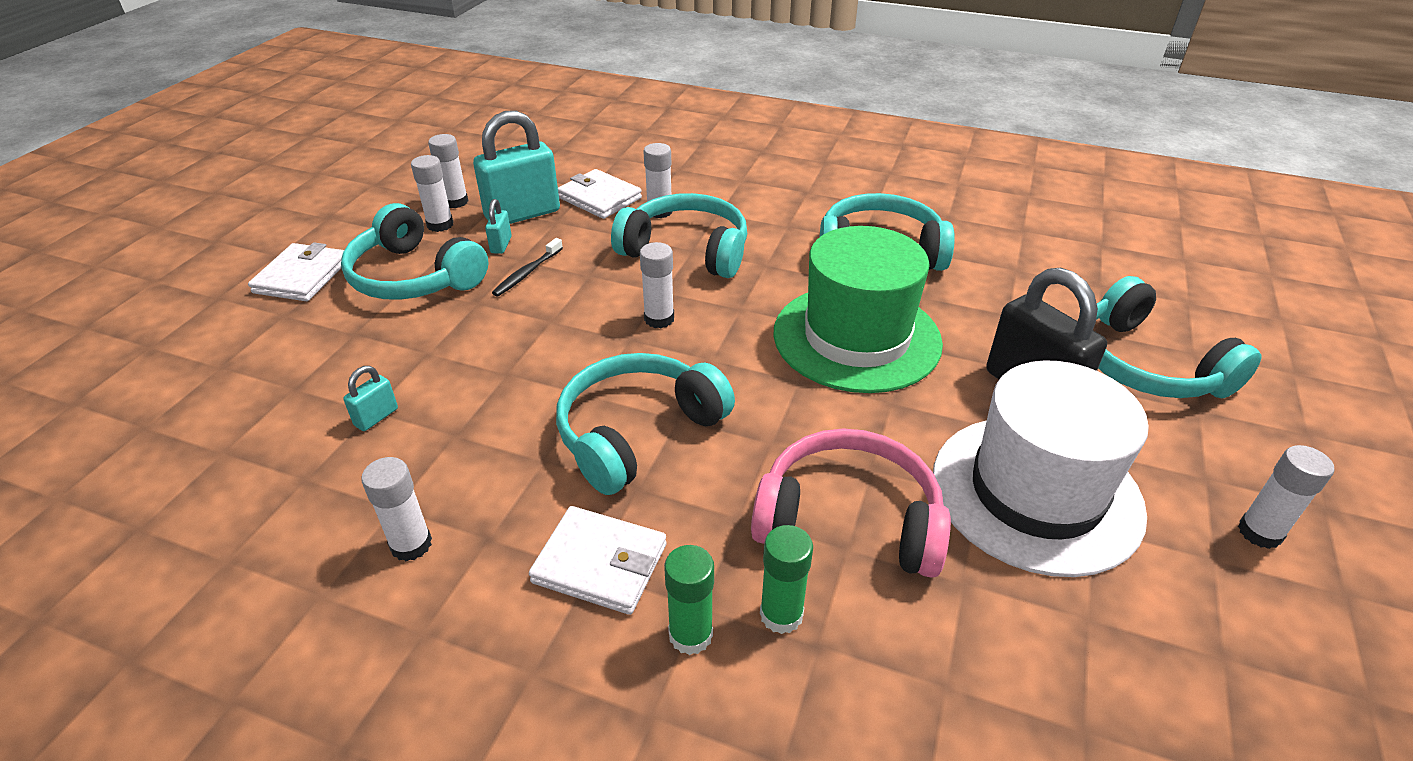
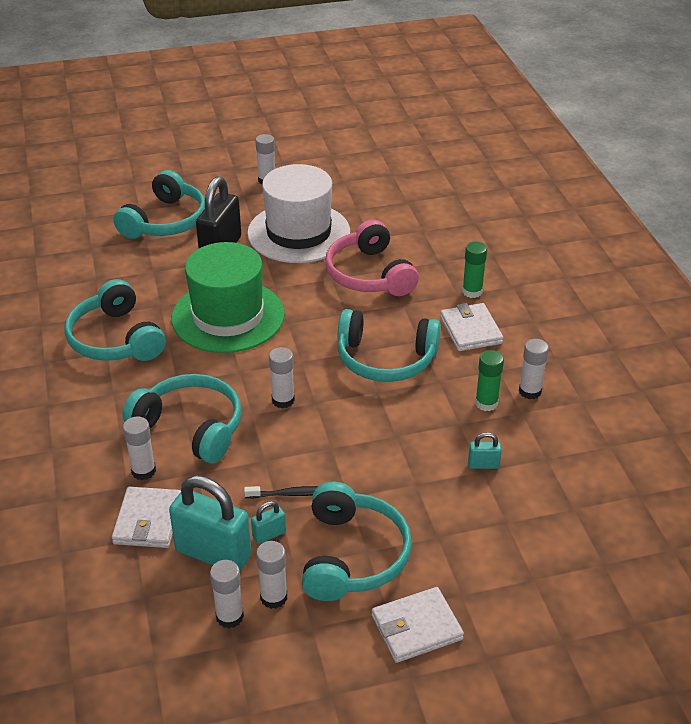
camera: 125 degrees left, 0 degrees up
turquoise headphones [611,193,747,278] -> turquoise headphones turned 135 degrees clockwise [123,374,242,463]
green glue stick [760,525,813,634] -> green glue stick moved to [475,350,504,411]

